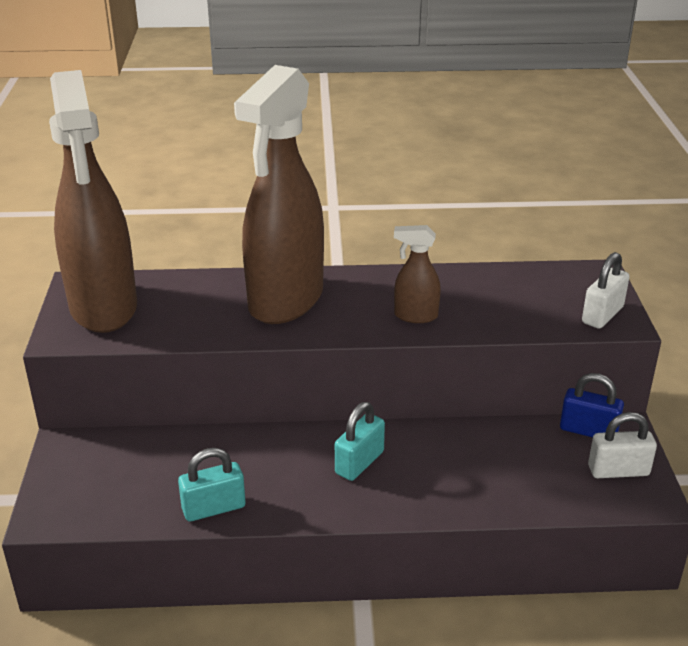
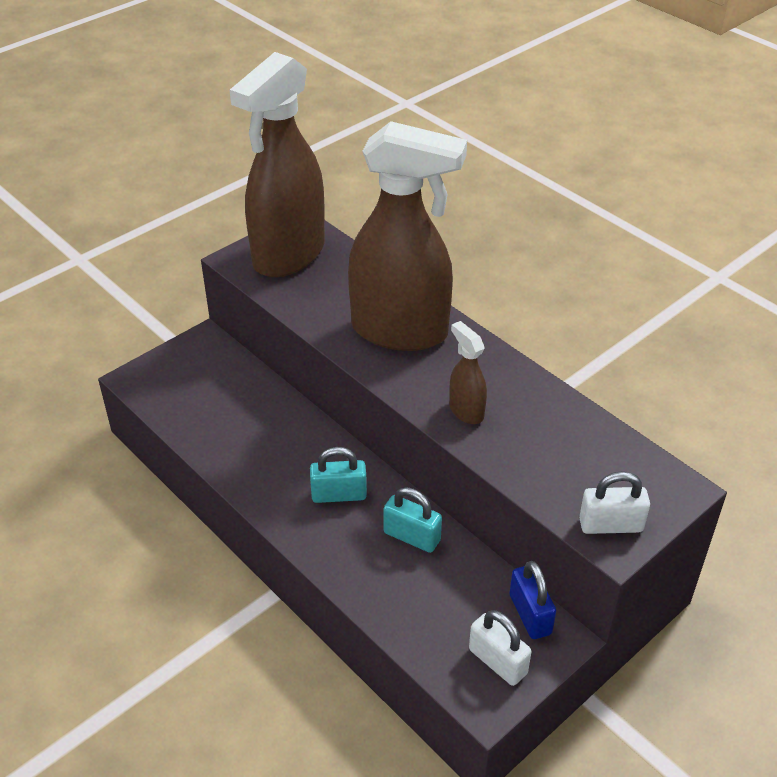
camera: 50 degrees right, 10 degrees up
turquoise padlock [178,448,246,522] -> turquoise padlock moved to [383,487,442,553]
brown spray bottle [234,65,324,324] -> brown spray bottle turned 150 degrees counterclockwise [348,121,467,351]

